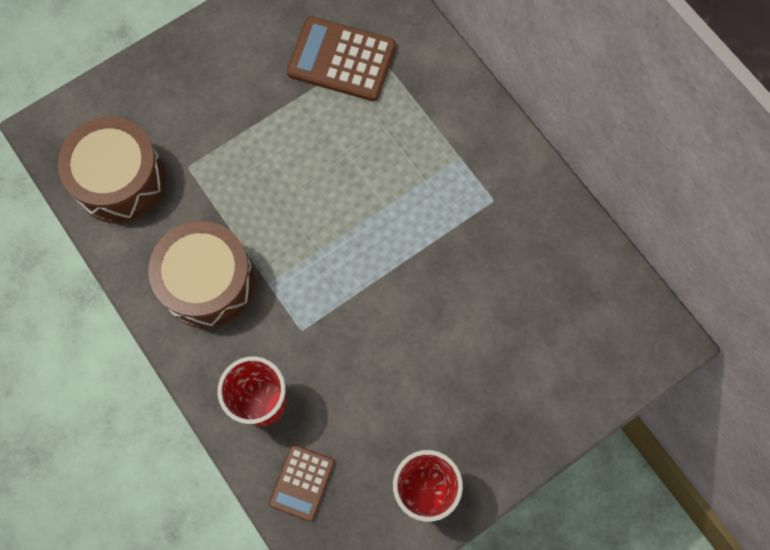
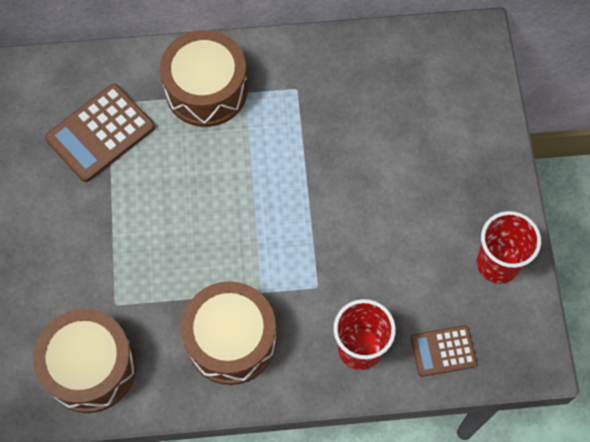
camera: 60 degrees left, 5 degrees down
brown calculator [269,445,335,522] -> brown calculator turned 120 degrees clockwise [410,325,477,377]
none -> brown drum [160,30,248,127]

